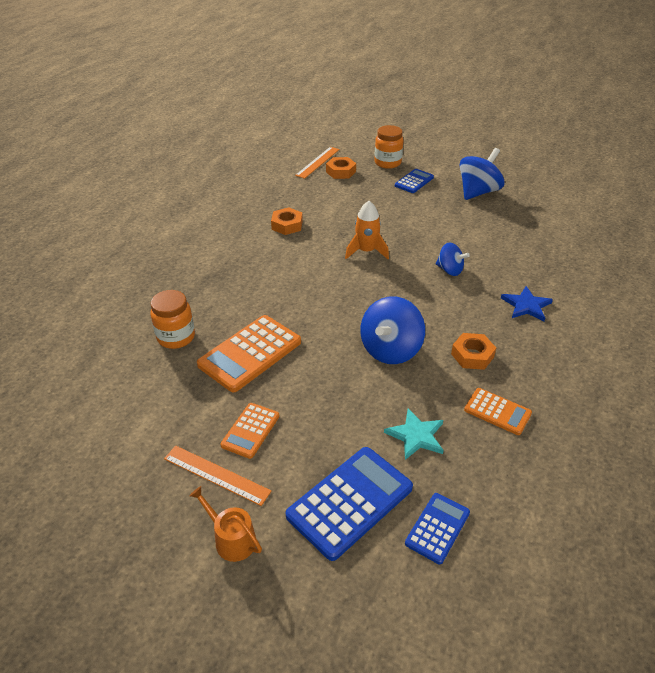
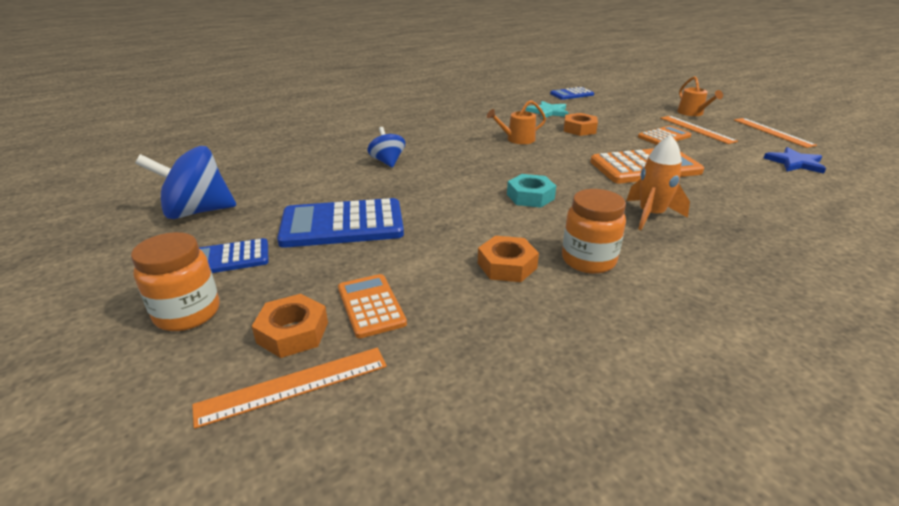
camera: 145 degrees left, 10 degrees down
orange jar [150,290,195,349] -> orange jar moved to [562,189,626,274]
blue calculator [286,447,413,561] -> blue calculator moved to [277,198,404,248]
orange rocket [345,201,389,259] -> orange rocket moved to [626,135,690,230]
blue spinning top [360,296,425,364] -> orange watering can [487,100,546,144]
orange nut [451,333,496,370] -> orange nut moved to [564,113,598,136]
orange calculator [464,388,532,435] -> orange calculator moved to [338,274,407,338]
blue star [501,286,553,321] -> blue star moved to [764,147,826,174]
none -> turquoise nut [507,174,556,208]
none -> orange ruler [734,118,817,148]

